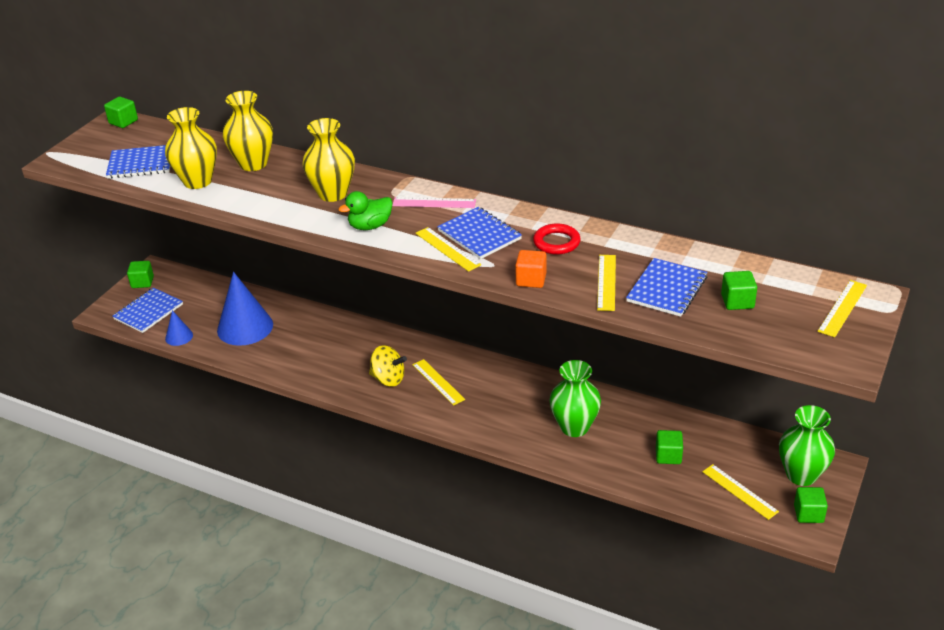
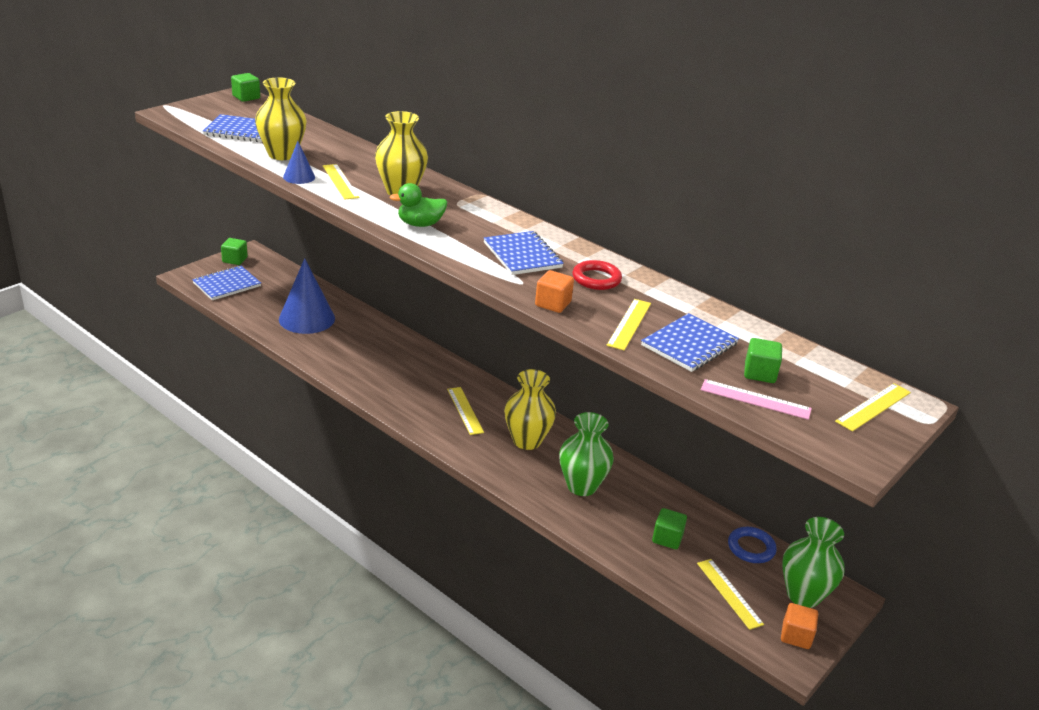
camera: 10 degrees right, 5 degrees down
blue cone [165,310,193,346] -> blue cone moved to [283,141,315,184]
yellow vase [223,91,273,171] -> yellow vase moved to [504,369,556,450]
yellow spinning top [369,345,407,387] -> none
pink ruler [392,197,476,208] -> pink ruler moved to [701,379,812,420]
yellow ruler [415,227,481,272] -> yellow ruler moved to [323,164,359,200]
green cube [794,487,828,523] -> orange cube [781,603,818,649]
none -> blue ring [728,527,777,563]

